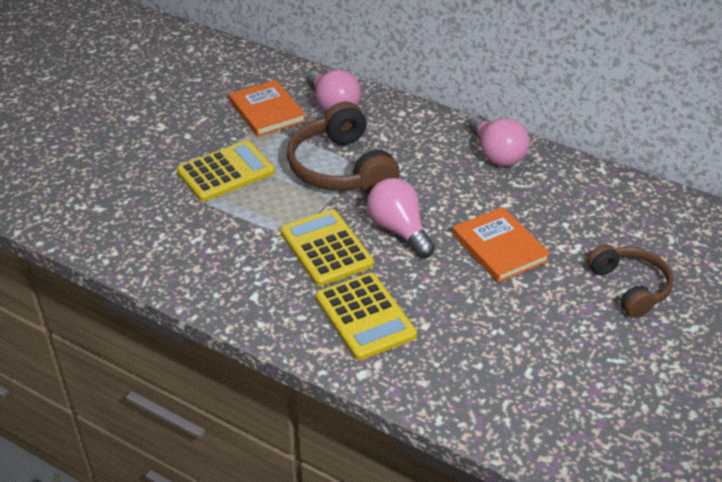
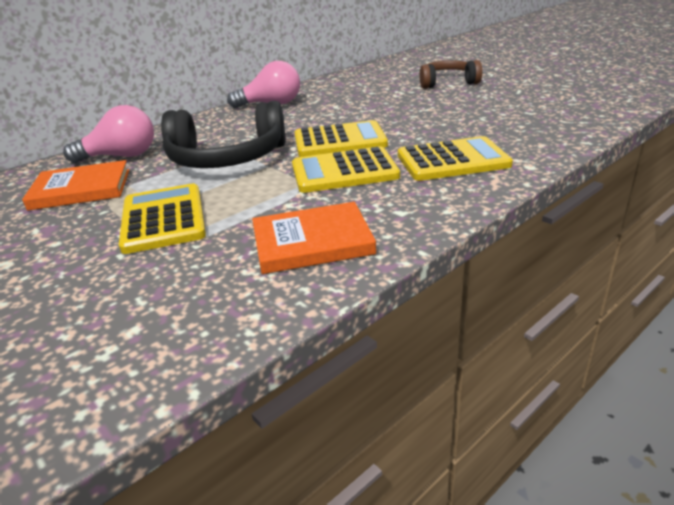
camera: 70 degrees left, 10 degrees down
brown headphones [287,102,400,194] -> black headphones [161,101,285,168]
pink light bulb [367,178,435,258] -> yellow calculator [295,120,388,157]
orange book [452,207,551,283] -> orange book moved to [252,202,376,274]

